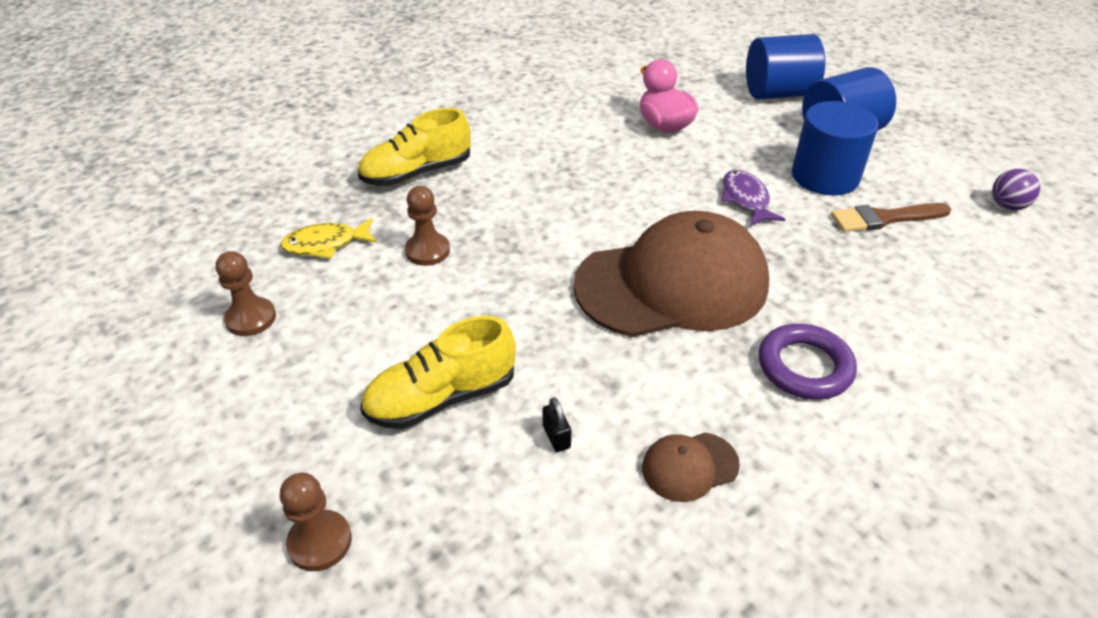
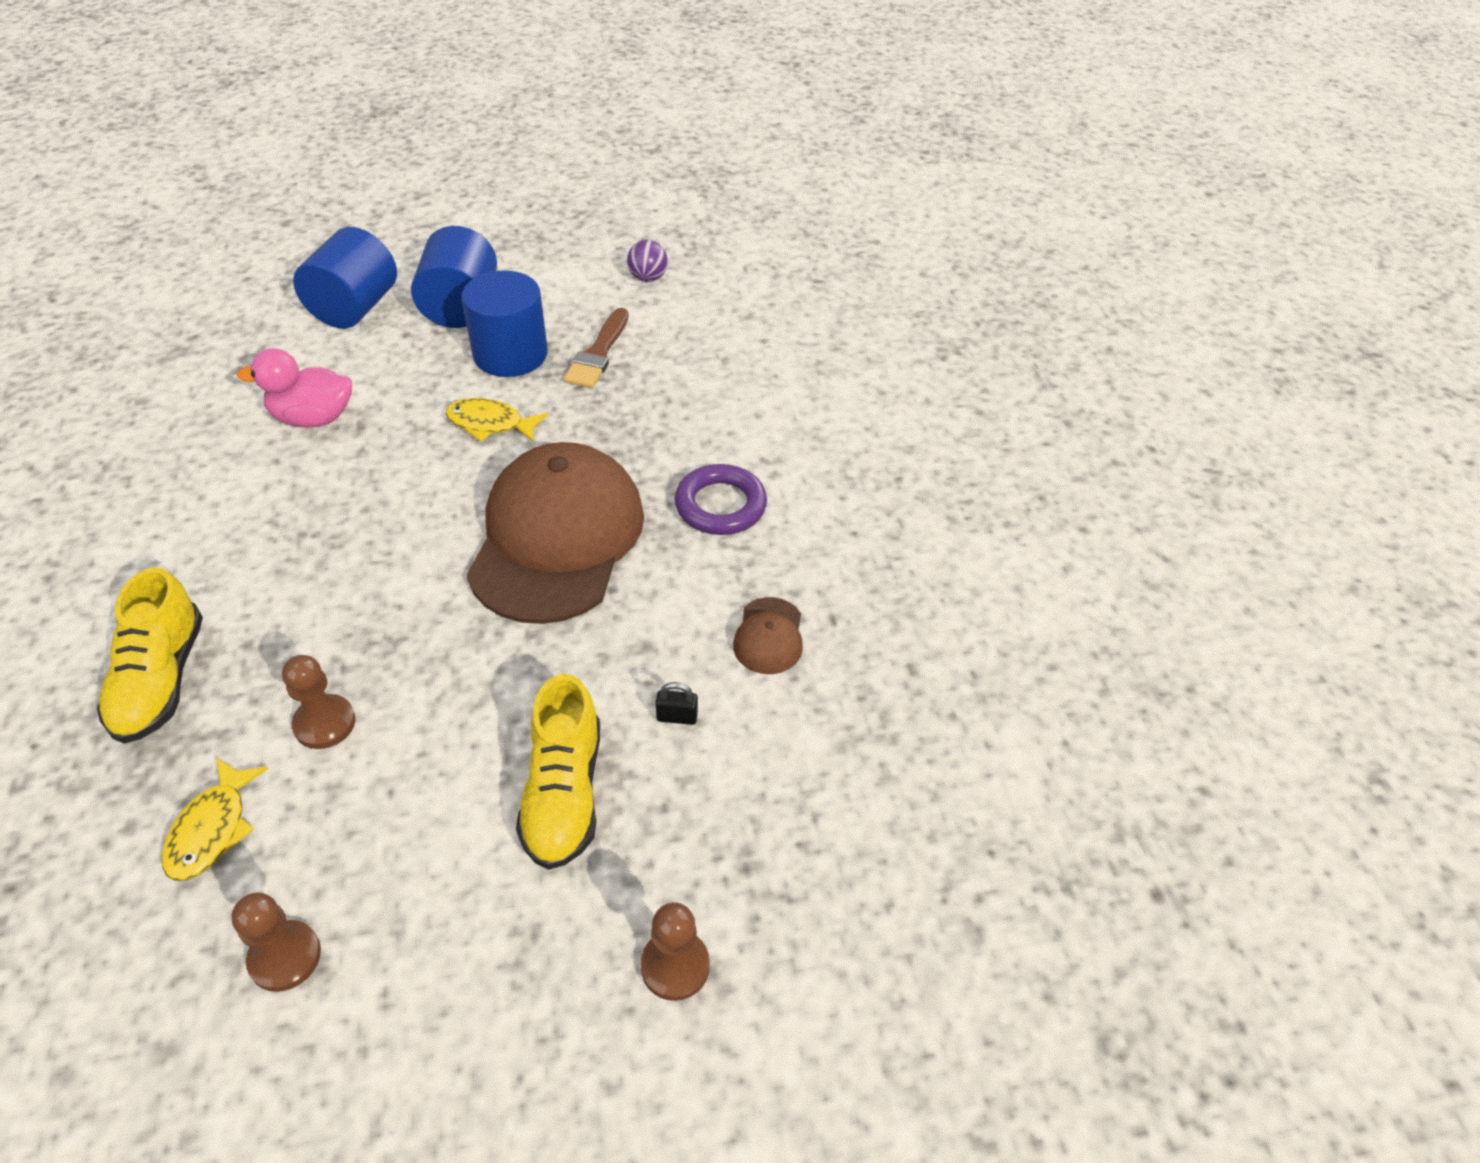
camera: 65 degrees left, 5 degrees up
purple fish [721,170,785,226] -> yellow fish [445,398,548,442]

